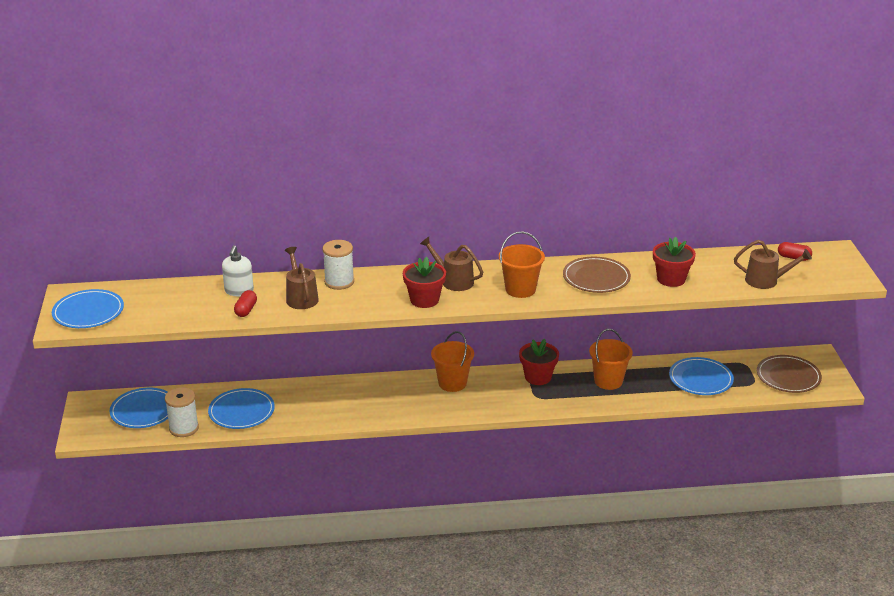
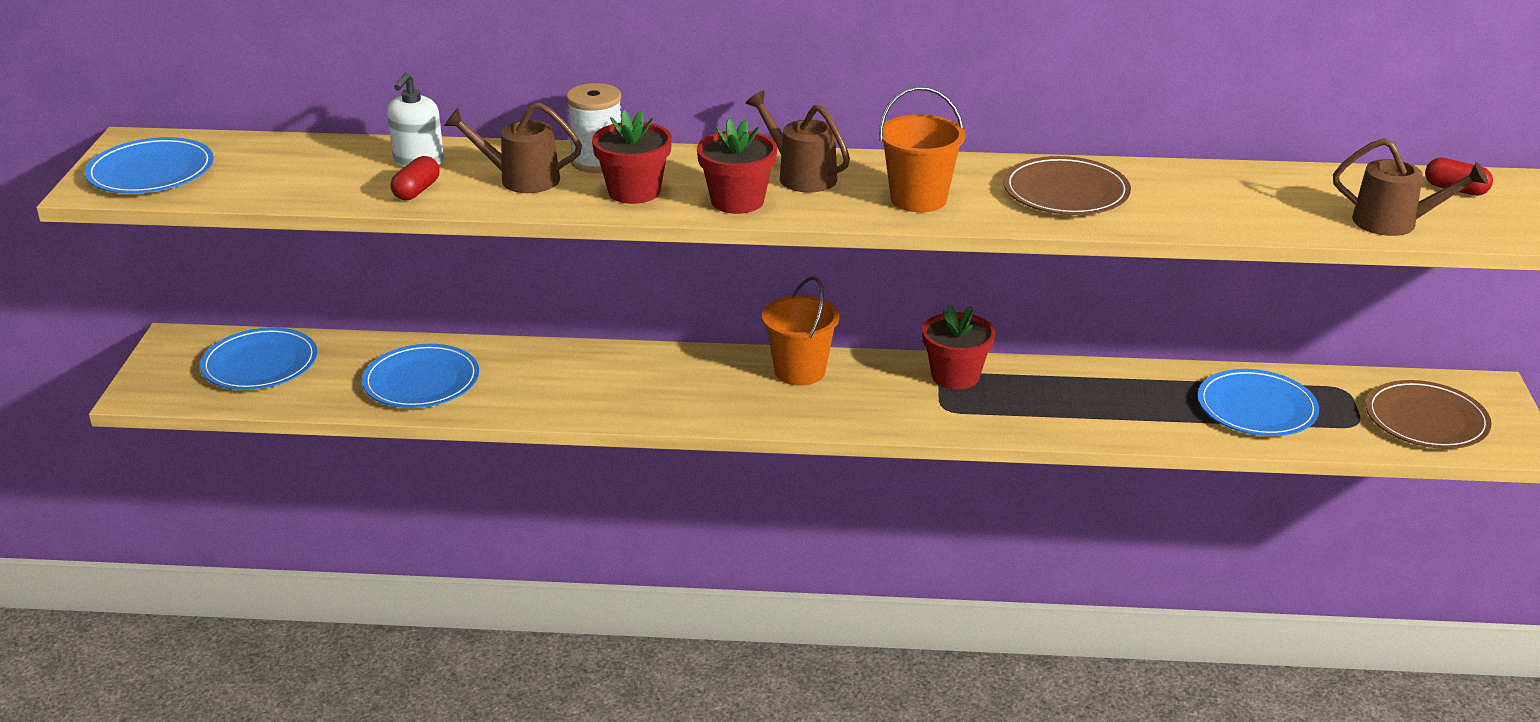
camera: 10 degrees right, 0 degrees up
white spool [165,387,199,437] -> none
brown watering can [285,247,319,309] -> brown watering can turned 75 degrees counterclockwise [444,102,582,193]
orange bucket [589,329,633,390] -> none
red flower pot [653,237,696,287] -> red flower pot moved to [592,110,672,204]

